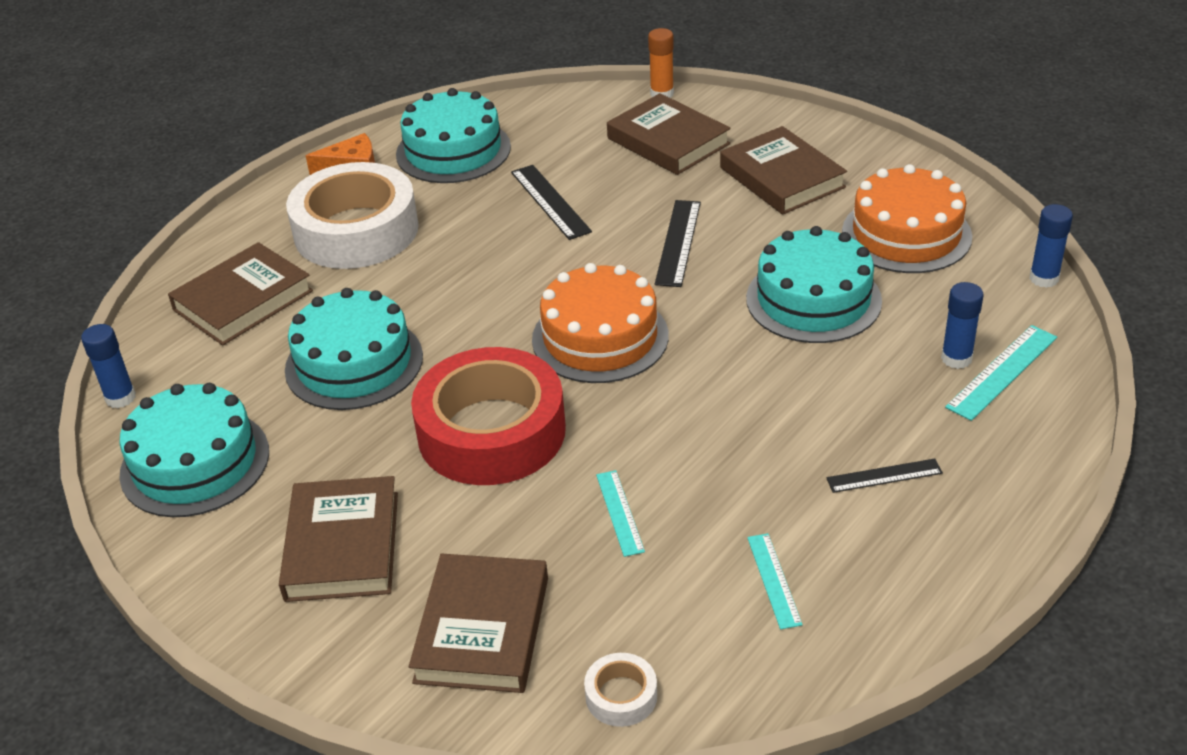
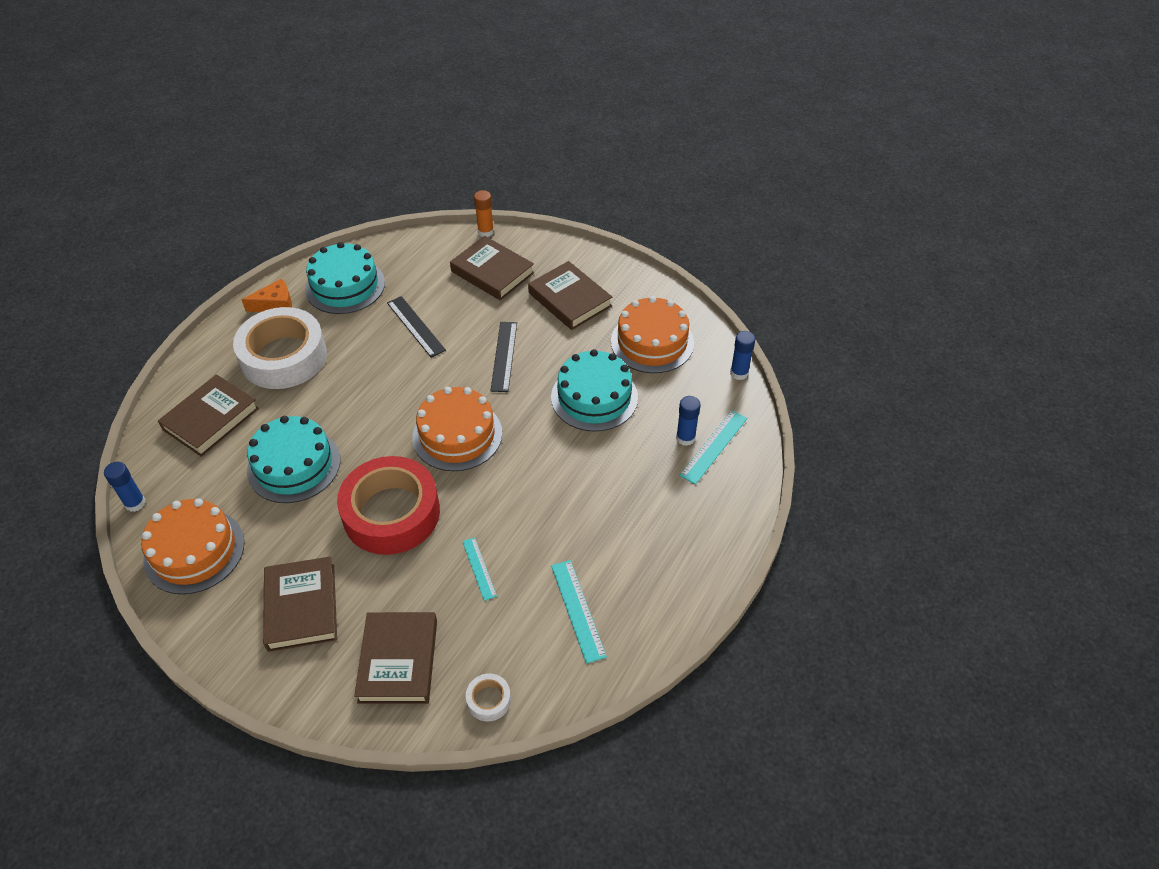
camera: 10 degrees left, 10 degrees up
turquoise cake [119,383,269,517] -> orange cake [141,498,245,594]
turquoise ruler [747,533,803,629] -> turquoise ruler [551,560,607,664], size x1.52
black ruler [826,459,943,493] -> none

